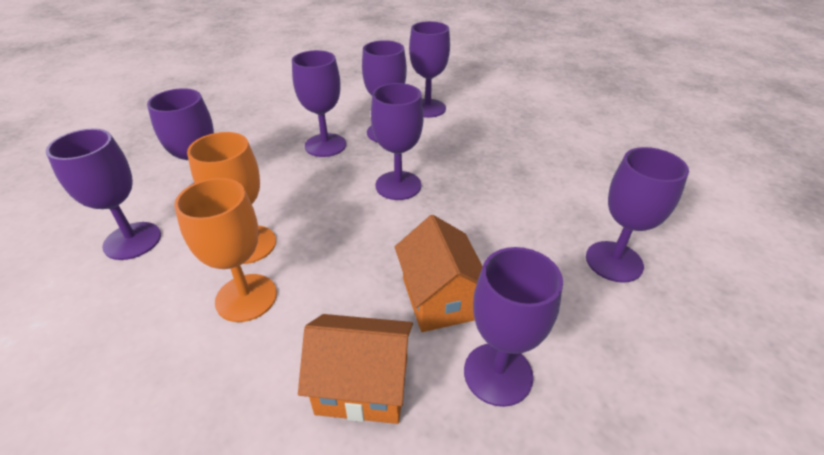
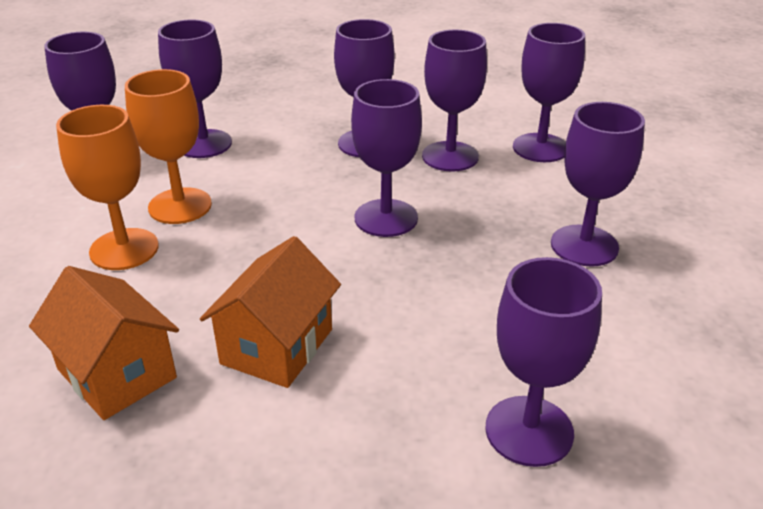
camera: 40 degrees right, 5 degrees down
purple goblet [464,247,563,407] -> purple goblet moved to [551,102,645,267]

